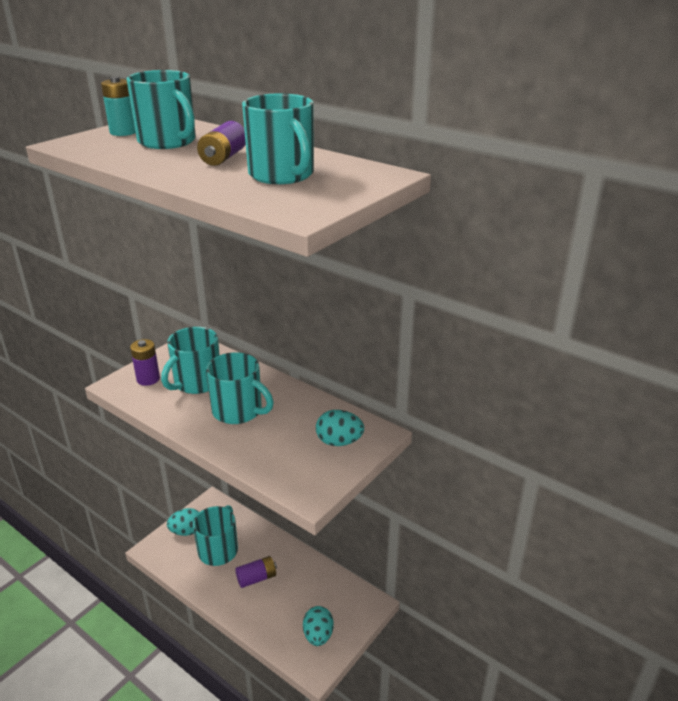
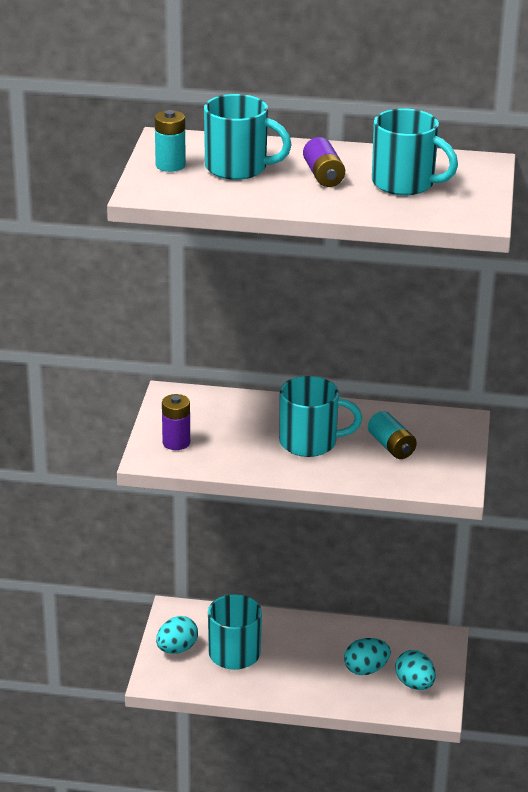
camera: 30 degrees left, 0 degrees up
turquoise mug [161,327,220,394] -> none
purple battery [235,556,277,588] -> none
turquoise egg [316,410,364,446] -> turquoise egg moved to [344,638,391,675]
none -> turquoise battery [368,411,417,459]

